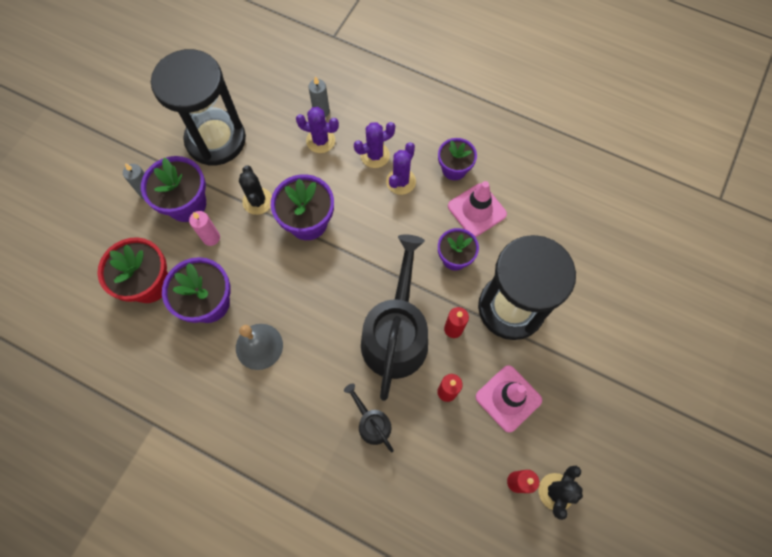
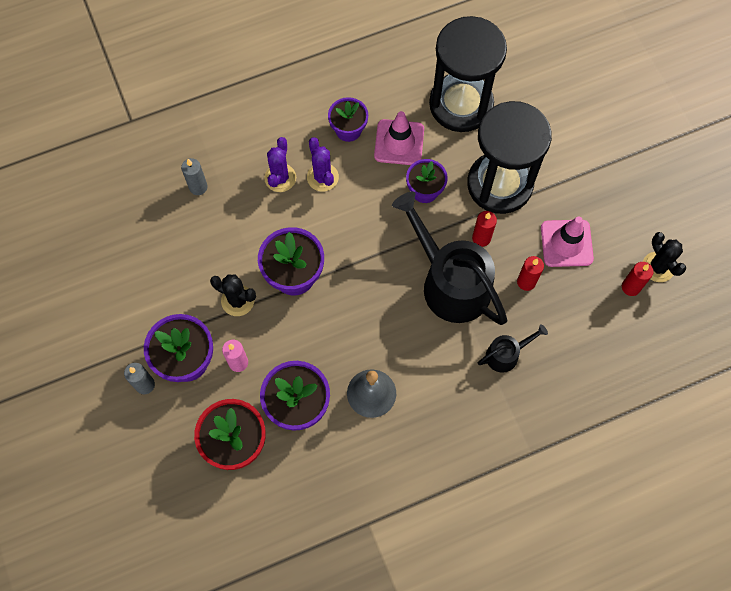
camera: 50 degrees left, 0 degrees up
black hourglass [151,49,246,166] -> black hourglass moved to [429,16,507,132]
purple cactus [296,107,339,153] -> none
black watering can [344,384,394,452] -> black watering can turned 150 degrees clockwise [478,324,548,373]

